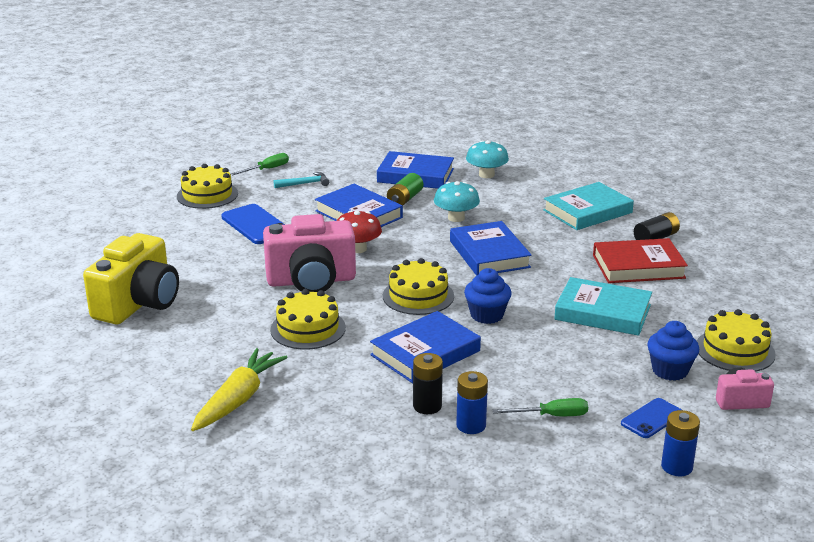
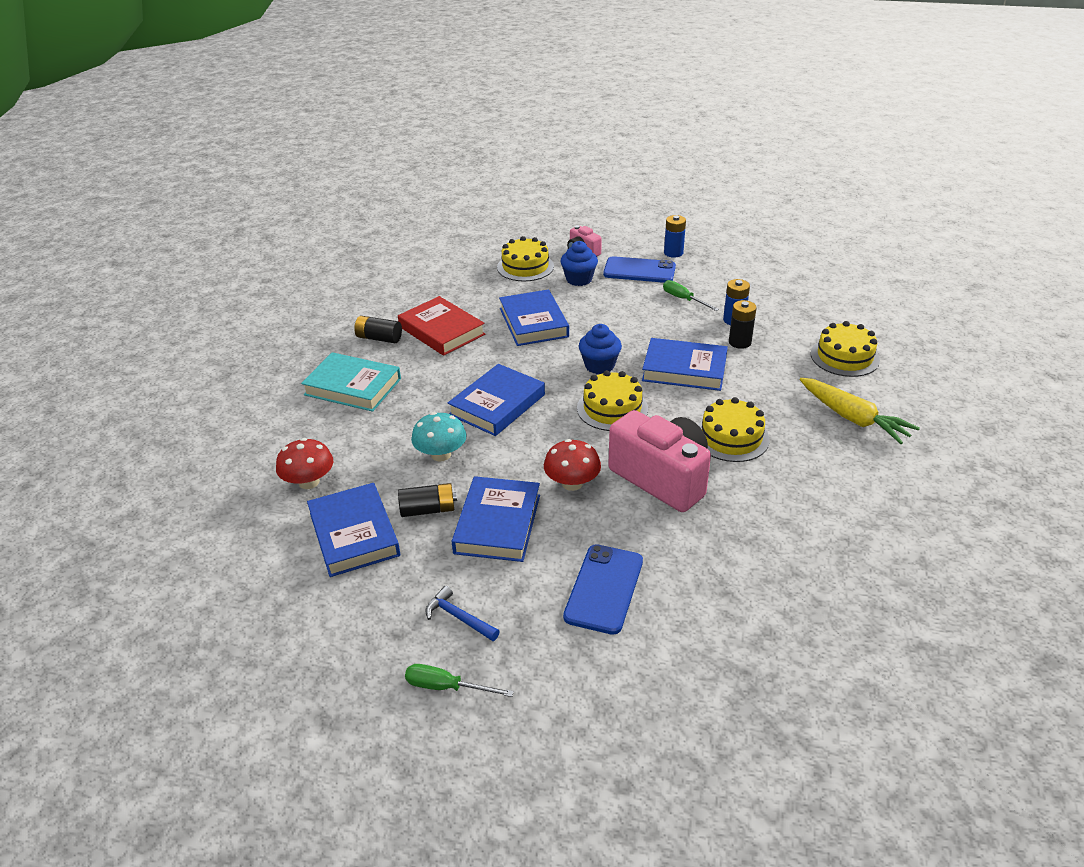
camera: 125 degrees left, 10 degrees up
yellow camera [83,233,179,324] -> none
yellow cake [177,164,238,209] -> yellow cake moved to [811,321,880,377]
yellow carrot [191,348,288,431] -> yellow carrot turned 120 degrees counterclockwise [800,378,920,444]
turquoise hammer [274,172,329,188] -> blue hammer [425,586,500,641]
green battery [387,173,423,205] -> black battery [398,483,457,517]
turquoise mushroom [466,140,509,178] -> red mushroom [276,438,333,489]
turquoise book [554,277,652,336] -> blue book [499,289,569,346]
blue phone [621,398,682,438] -> blue phone [603,256,676,283], size x1.61

